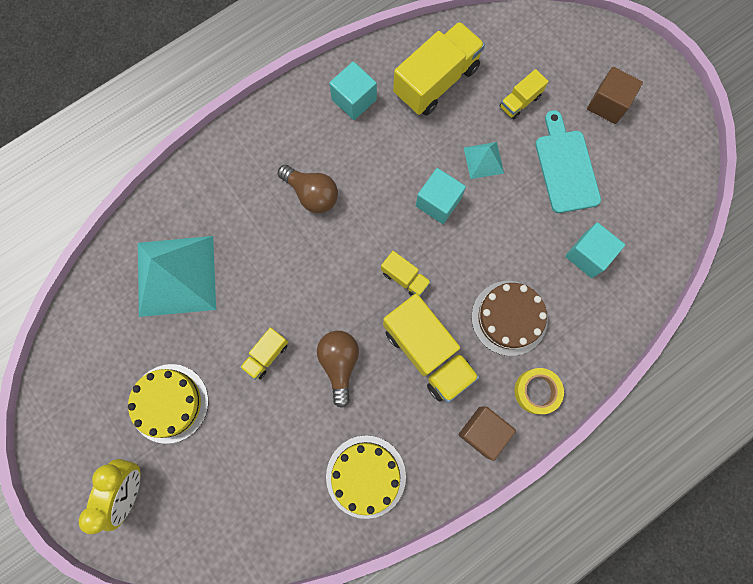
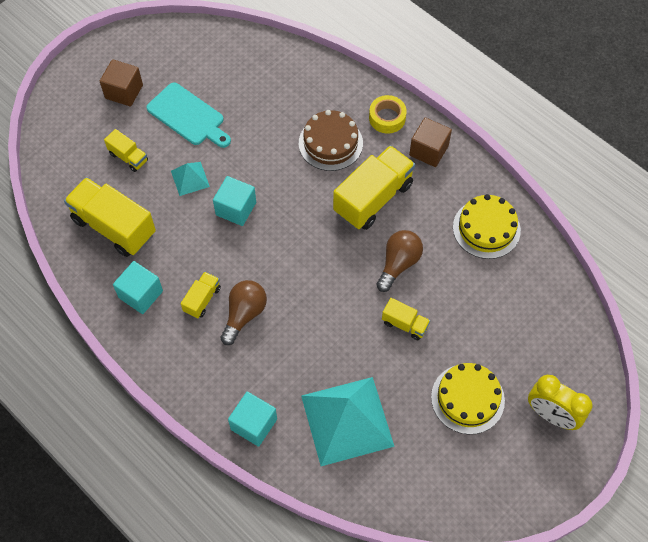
camera: 100 degrees left, 15 degrees down
yellow clock [79,459,141,535] -> yellow clock turned 150 degrees counterclockwise [528,375,593,430]
brown light bulb [317,331,359,408] -> brown light bulb turned 135 degrees clockwise [376,230,423,292]
yellow truck [381,251,431,296] -> yellow truck moved to [181,272,221,319]
turquoise cutting board [535,110,601,213] -> turquoise cutting board turned 120 degrees counterclockwise [146,82,231,148]
turquoise cube [565,222,625,278] -> turquoise cube moved to [228,392,277,447]

